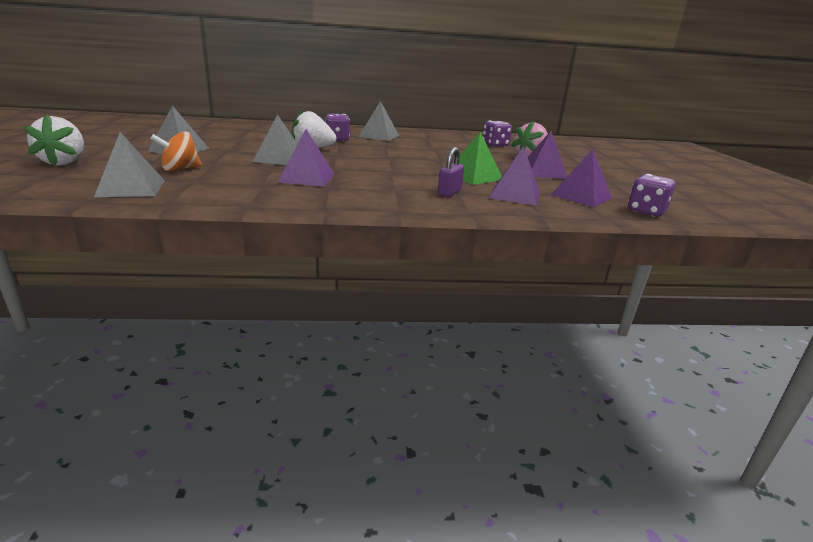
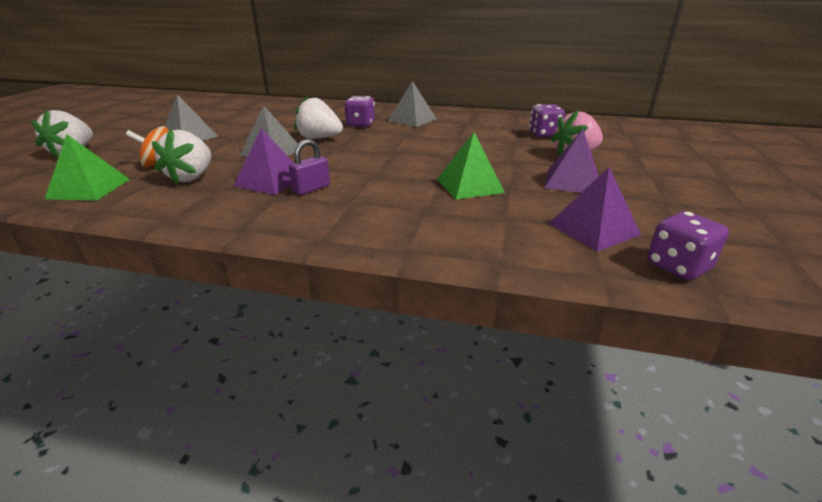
camera: 20 degrees right, 5 degrees up
grey pyramid [94,132,165,197] -> green pyramid [45,134,130,201]
purple padlock [438,147,464,197] -> purple padlock moved to [289,139,330,195]
purple pyramid [489,146,540,206] -> none
none -> white strawberry [152,129,211,184]

